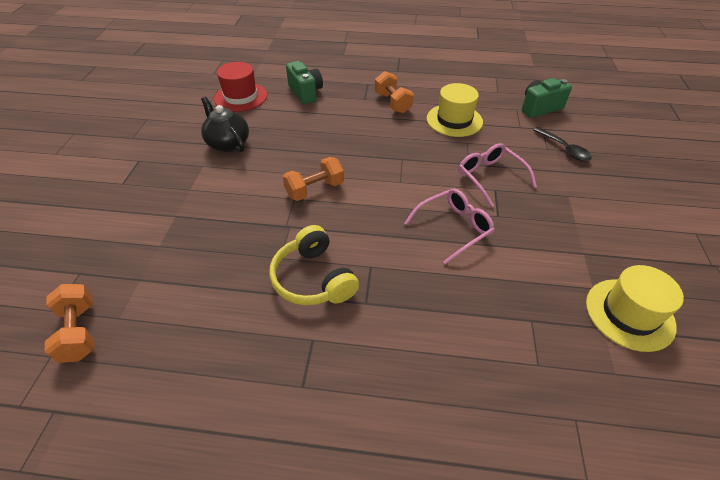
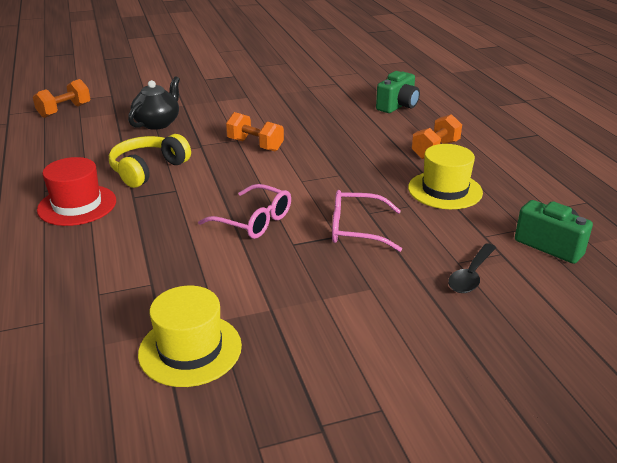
camera: 65 degrees right, 15 degrees down
black teapot [201,97,249,152] -> black teapot moved to [128,76,180,130]
red hat [214,62,267,112] -> red hat moved to [37,157,116,226]
pink glasses [459,143,537,207] -> pink glasses turned 120 degrees counterclockwise [332,190,402,252]

